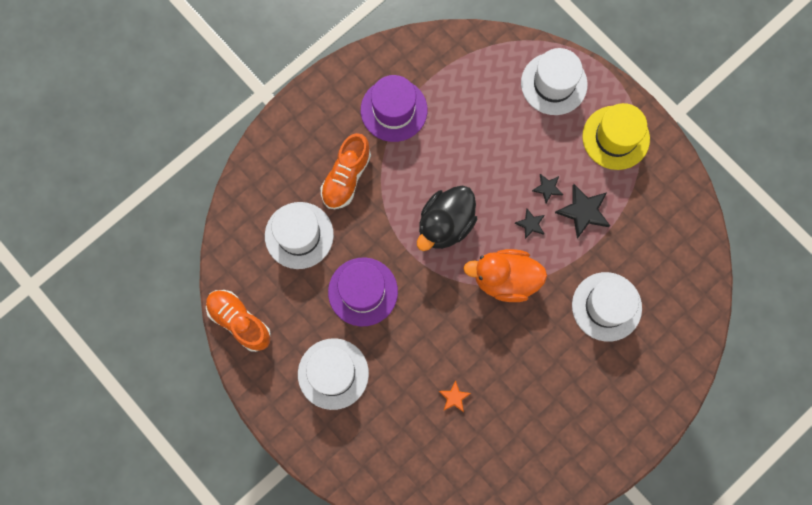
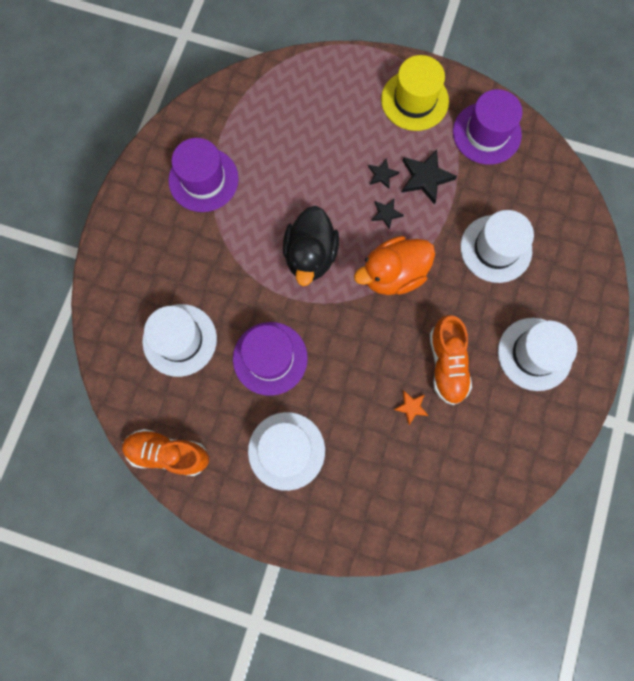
camera: 30 degrees left, 0 degrees up
orange shoe [321,133,371,209] -> orange shoe moved to [430,315,472,405]
white hat [521,48,588,115] -> white hat moved to [498,318,577,391]
none -> purple hat [453,89,522,164]

